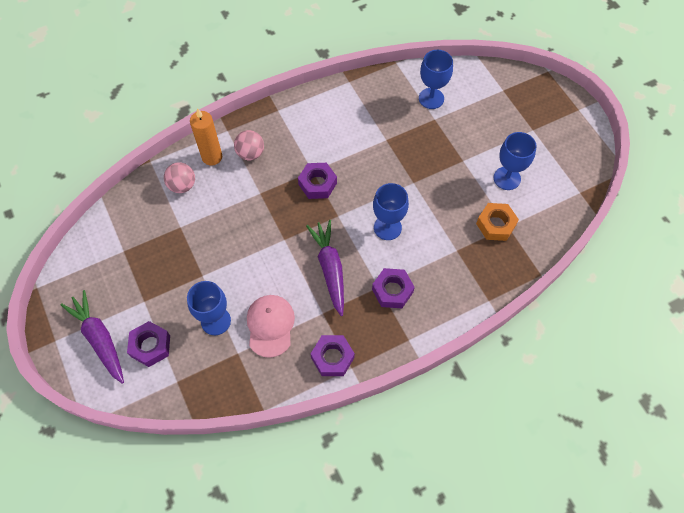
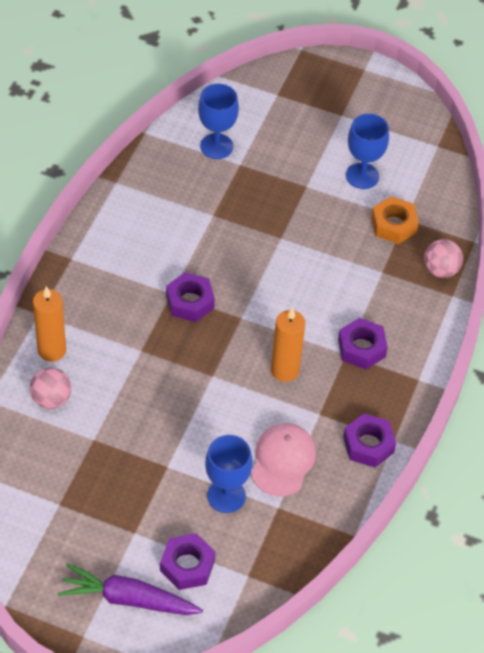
camera: 45 degrees left, 10 degrees down
pink ball [234,130,264,160] -> pink ball moved to [424,239,463,278]
pink cap [247,295,295,358] -> pink cap turned 60 degrees clockwise [251,423,316,497]
purple carrot [306,220,344,316] -> orange candle [271,307,305,382]
blue goblet [373,183,409,240] -> none

